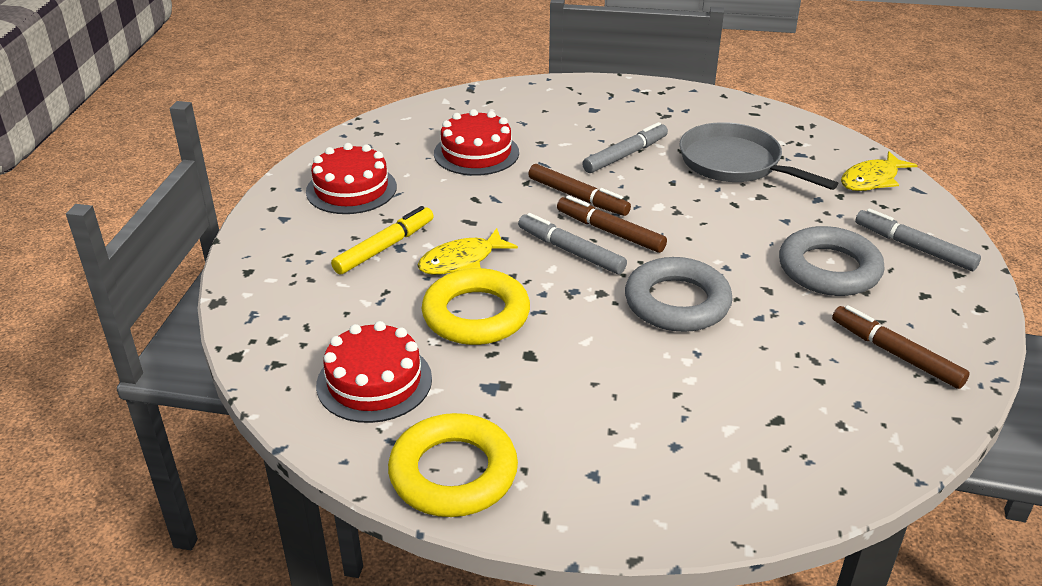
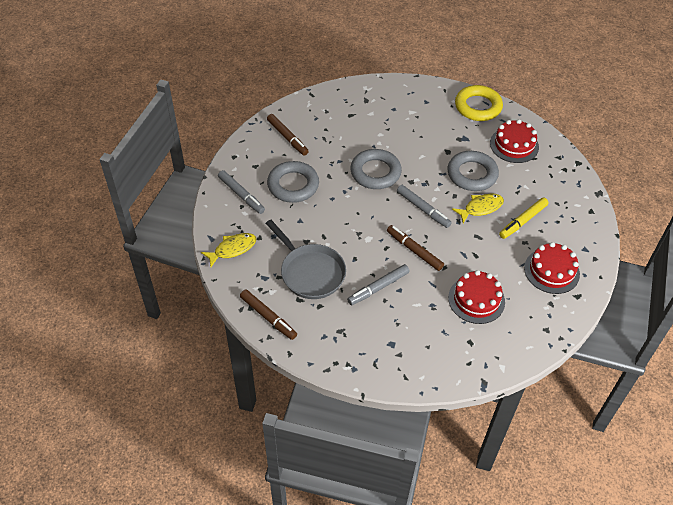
camera: 175 degrees left, 15 degrees up
yellow ring [422,268,530,345] -> grey ring [447,151,499,191]
brown marker [557,195,667,253] -> brown marker moved to [240,289,297,340]

